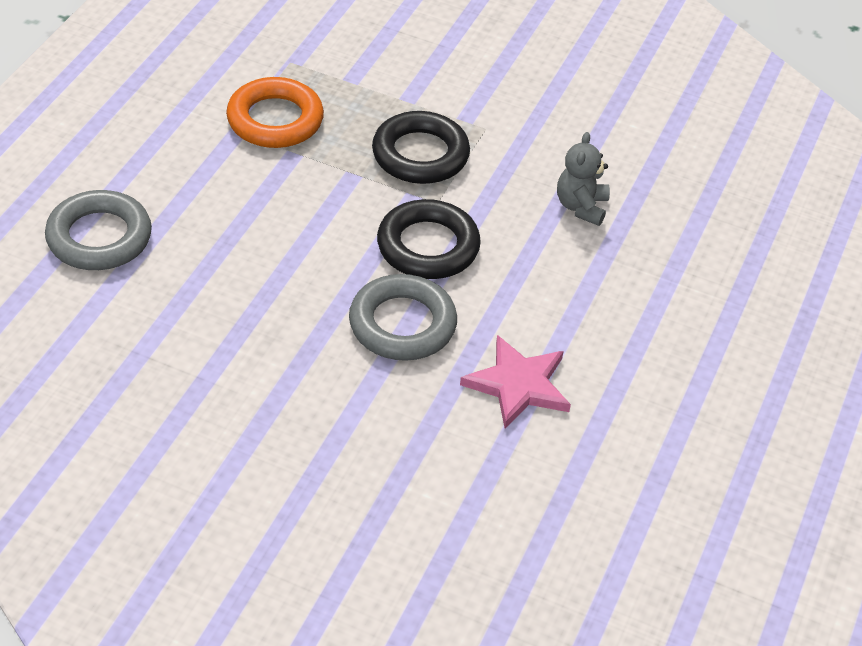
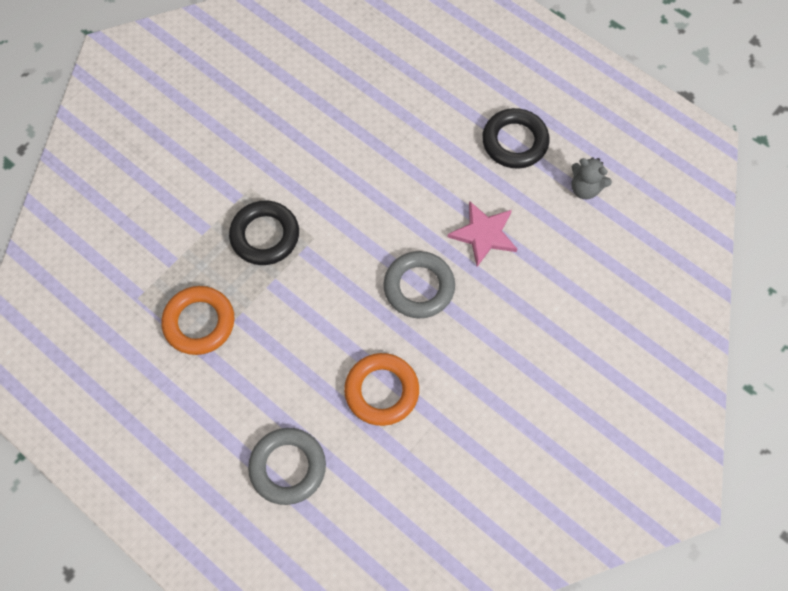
camera: 70 degrees left, 20 degrees up
black ring [377,199,481,279] -> black ring moved to [482,108,549,169]
grey teddy bear [557,132,610,226] -> grey teddy bear moved to [571,157,612,199]
none -> orange ring [344,353,419,426]

